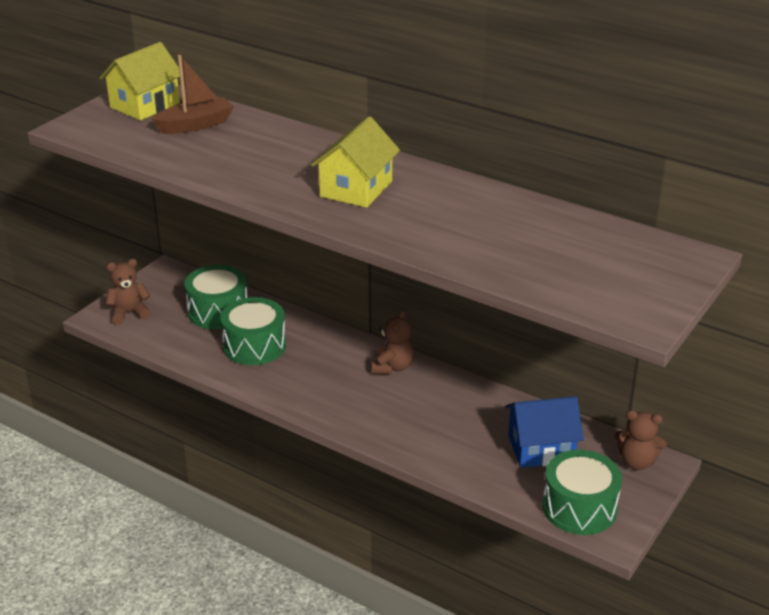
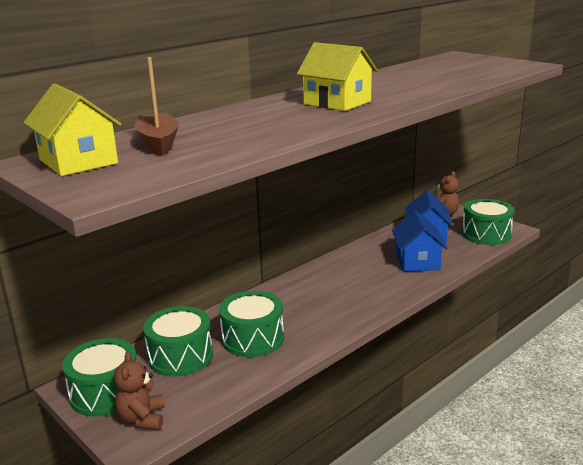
camera: 75 degrees left, 10 degrees down
brown teddy bear [372,310,414,374] -> none
none -> green drum [62,338,137,417]
none -> blue house [392,210,448,272]

